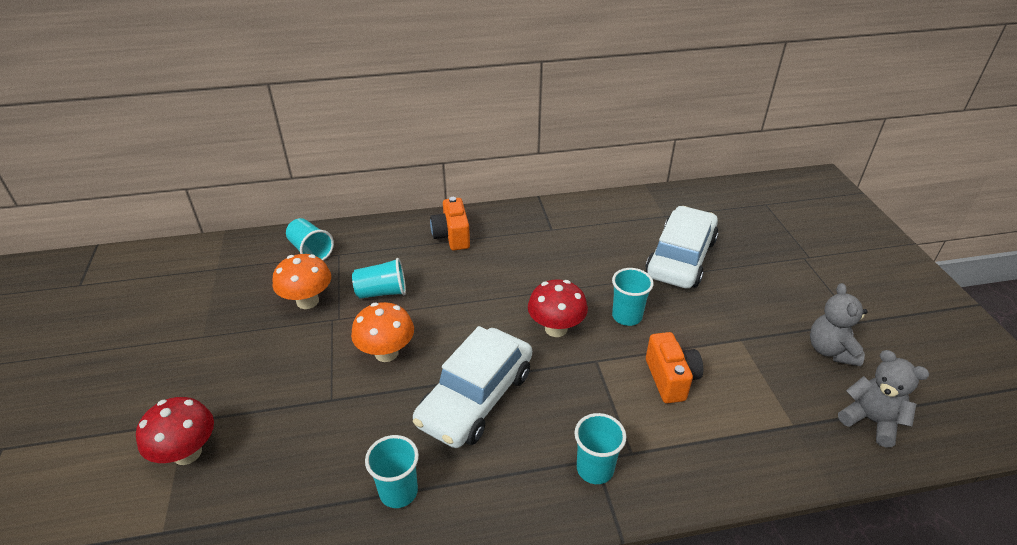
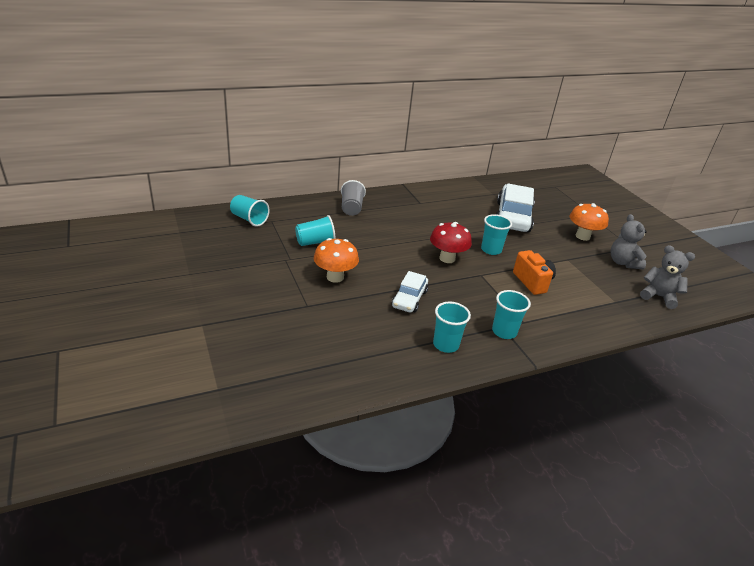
camera: 15 degrees left, 5 degrees down
red mushroom [136,397,214,465] -> none
orange mushroom [273,254,331,309] -> orange mushroom moved to [570,203,609,241]
turquoise cup [365,435,419,508] -> turquoise cup moved to [433,302,471,353]
white car [413,326,532,448] -> white car [392,271,428,313], size x0.56
orange camera [430,197,470,250] -> grey cup [341,180,366,216]

